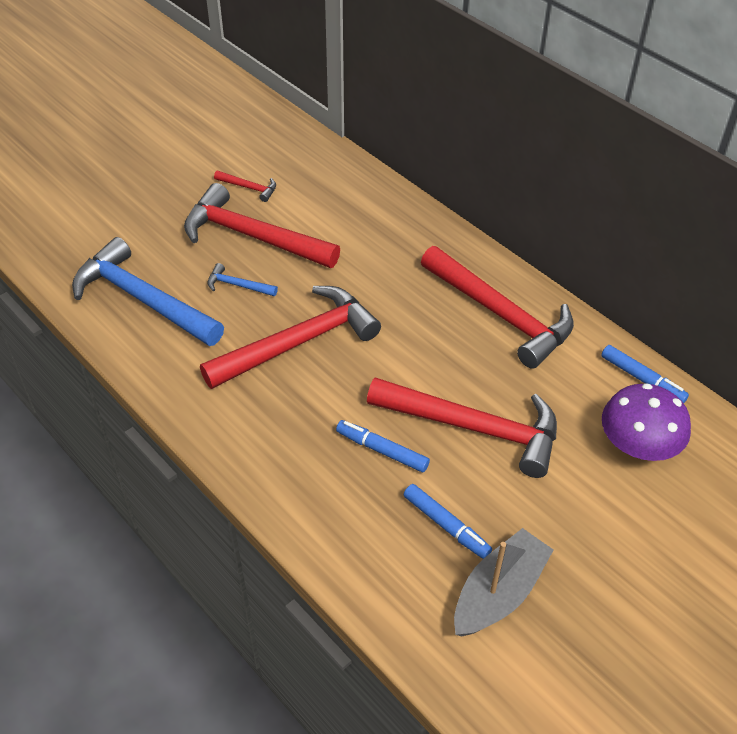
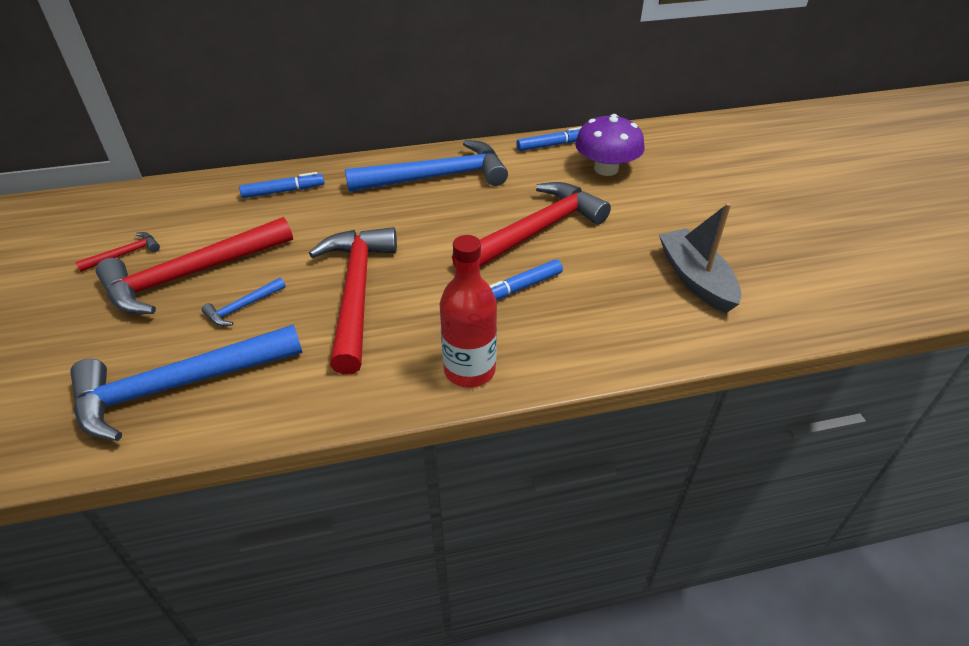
camera: 60 degrees left, 5 degrees down
blue marker [404,484,492,559] -> blue marker moved to [239,172,324,198]
red hammer [421,246,574,369] -> blue hammer [345,140,508,192]
none -> red bottle [440,235,497,388]

